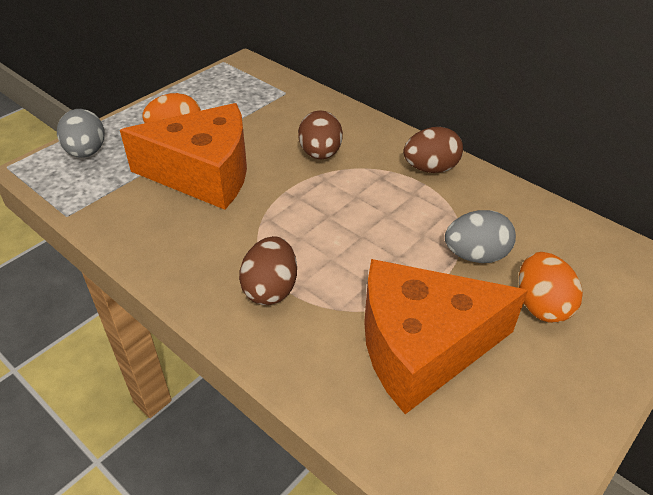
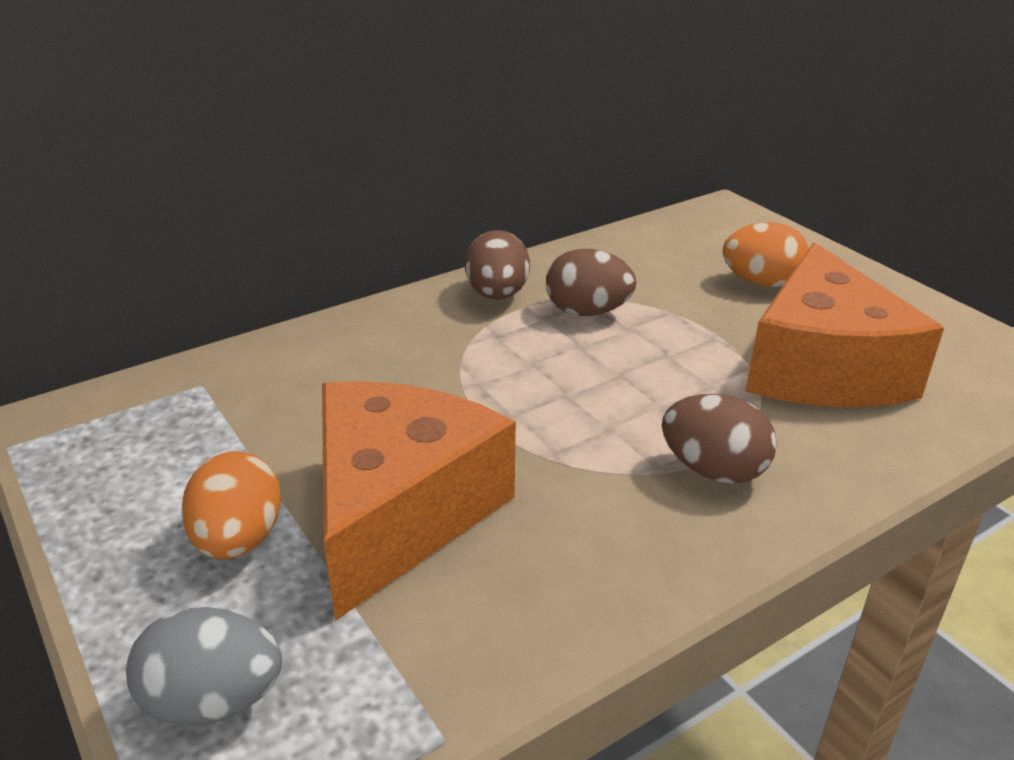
camera: 75 degrees left, 10 degrees down
brown egg [298,110,343,159] -> brown egg moved to [546,249,636,316]
grey egg [445,210,516,263] -> none

